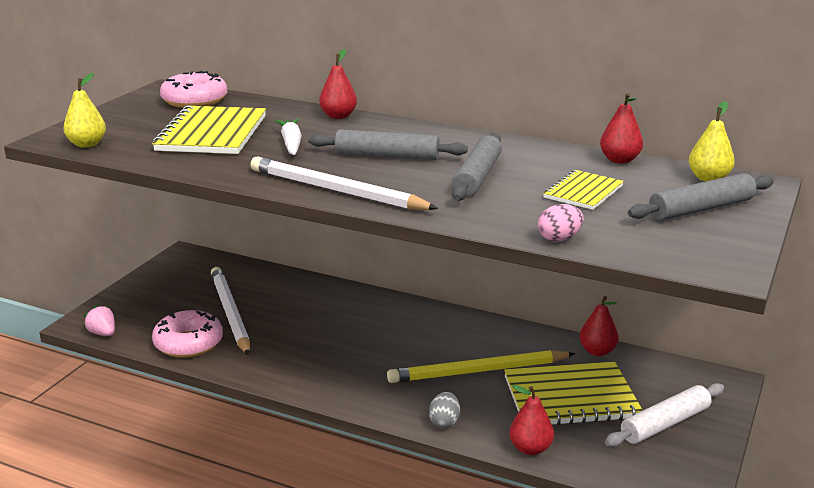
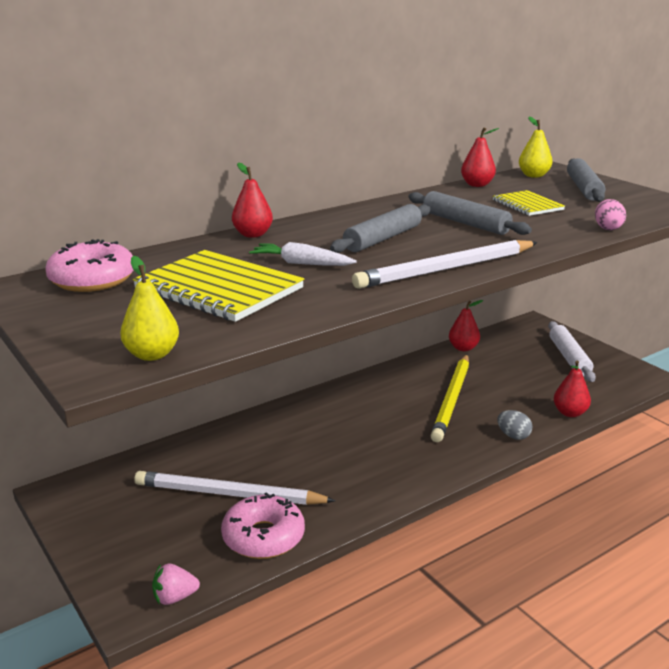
camera: 60 degrees left, 0 degrees up
yellow notebook [504,362,643,425] -> none

